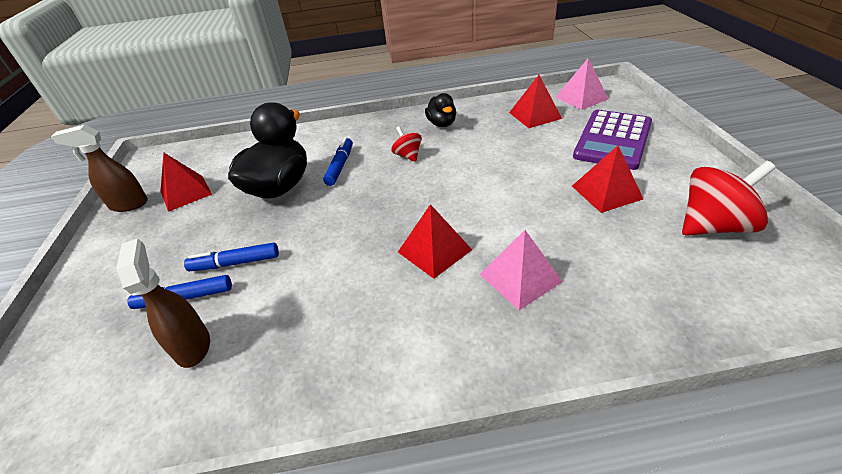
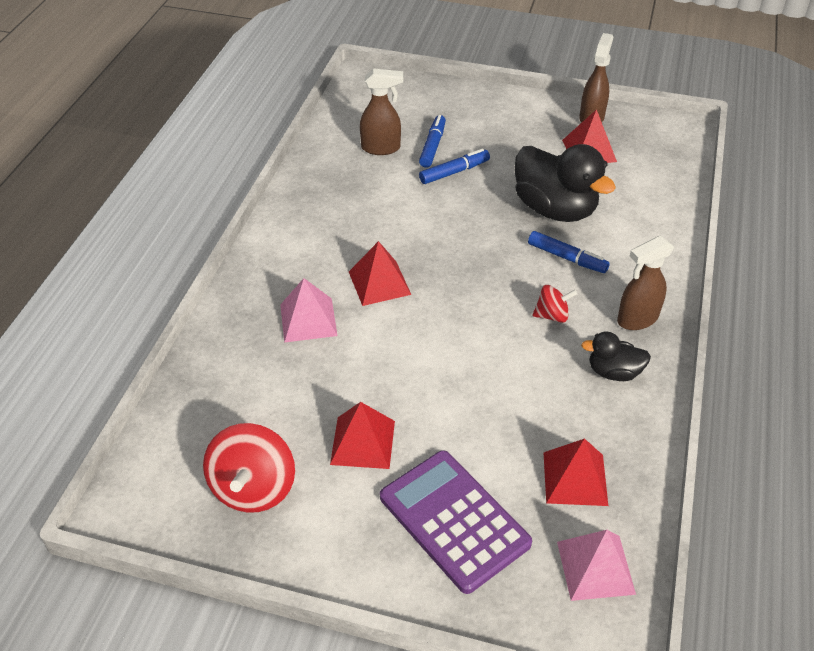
camera: 110 degrees right, 5 degrees up
blue marker [184,242,279,271] -> blue marker turned 45 degrees clockwise [419,149,490,184]
none -> brown spray bottle [617,236,674,330]

